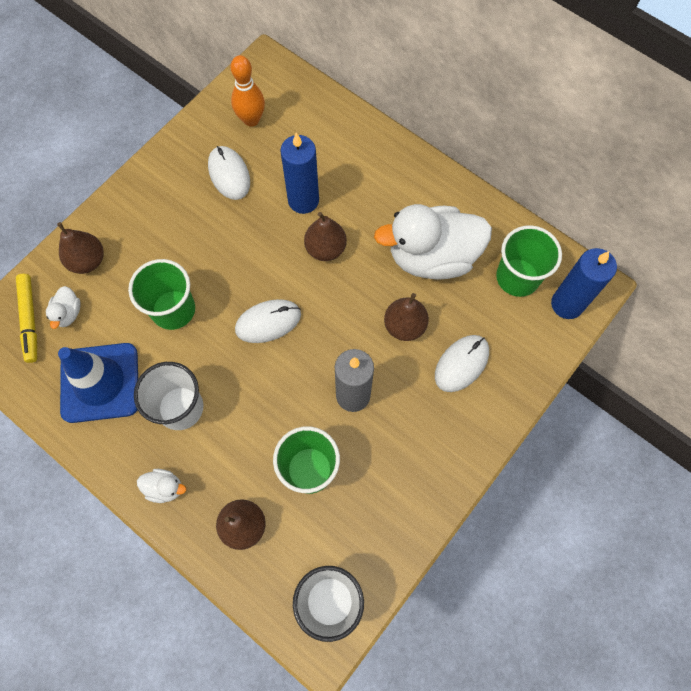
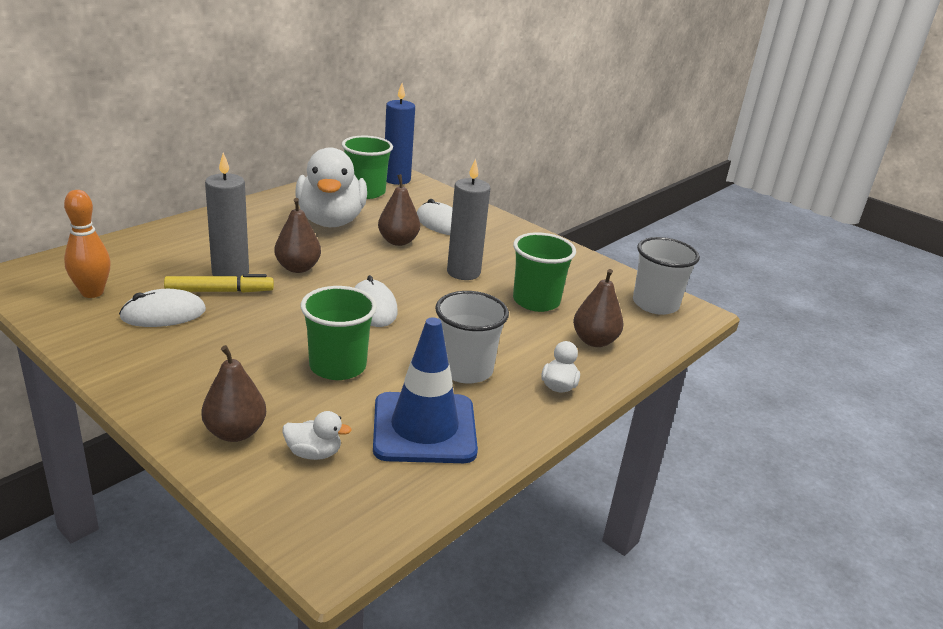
camera: 90 degrees left, 40 degrees down
yellow marker [16,274,37,363] -> yellow marker moved to [164,274,274,293]
blue candle [280,133,319,214] -> grey candle [205,152,249,277]

